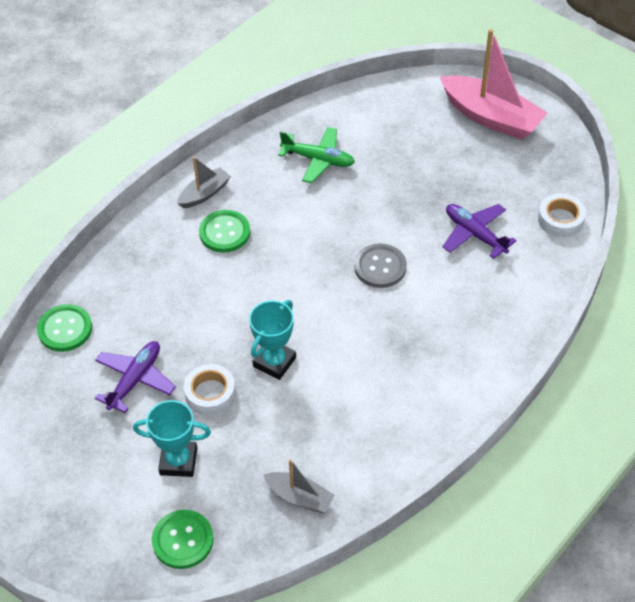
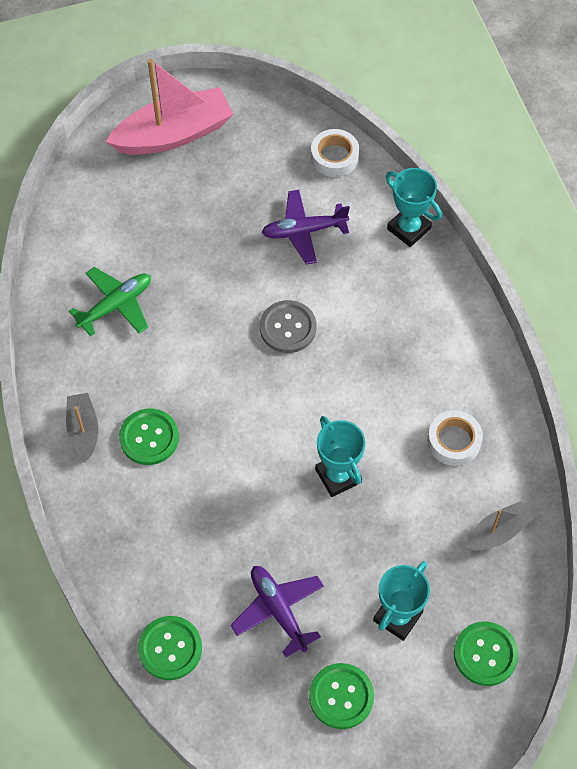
camera: 60 degrees left, 10 degrees up
white tape [184,364,236,415] -> white tape moved to [427,410,483,466]
none -> green button [309,663,374,729]
none -> turquoise trophy [386,168,442,247]

